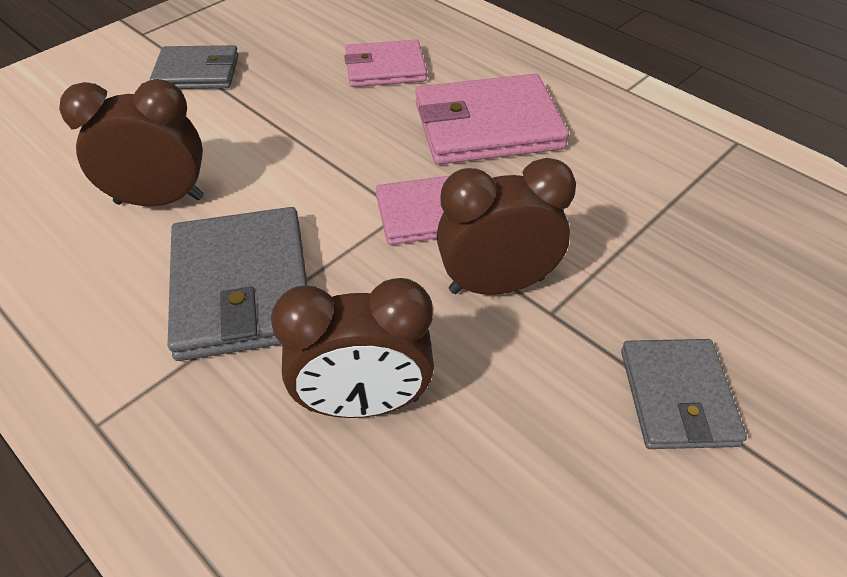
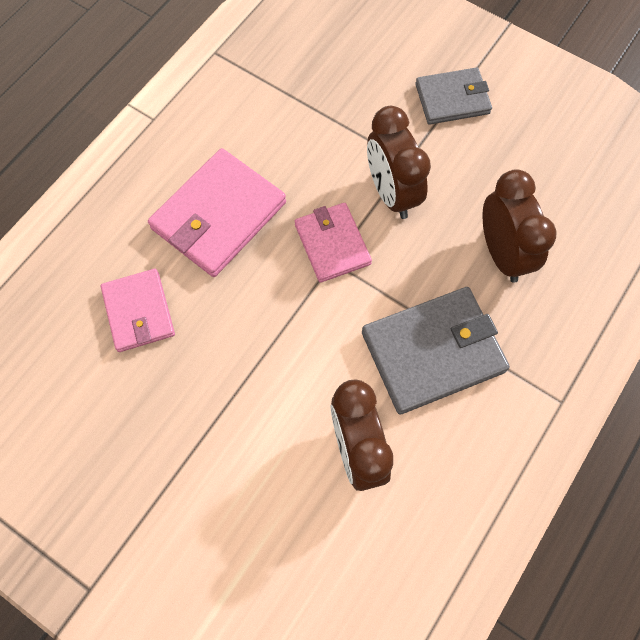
camera: 100 degrees left, 20 degrees up
grey wallet [150,45,239,89] -> none
pink wallet [415,74,569,165] -> pink wallet turned 60 degrees clockwise [148,148,286,277]

